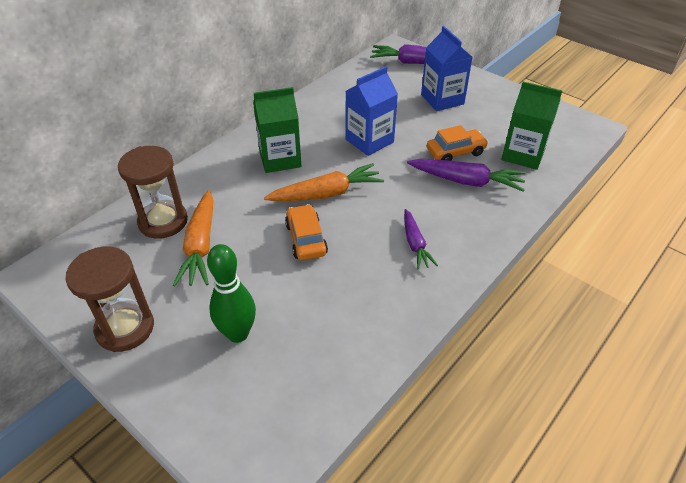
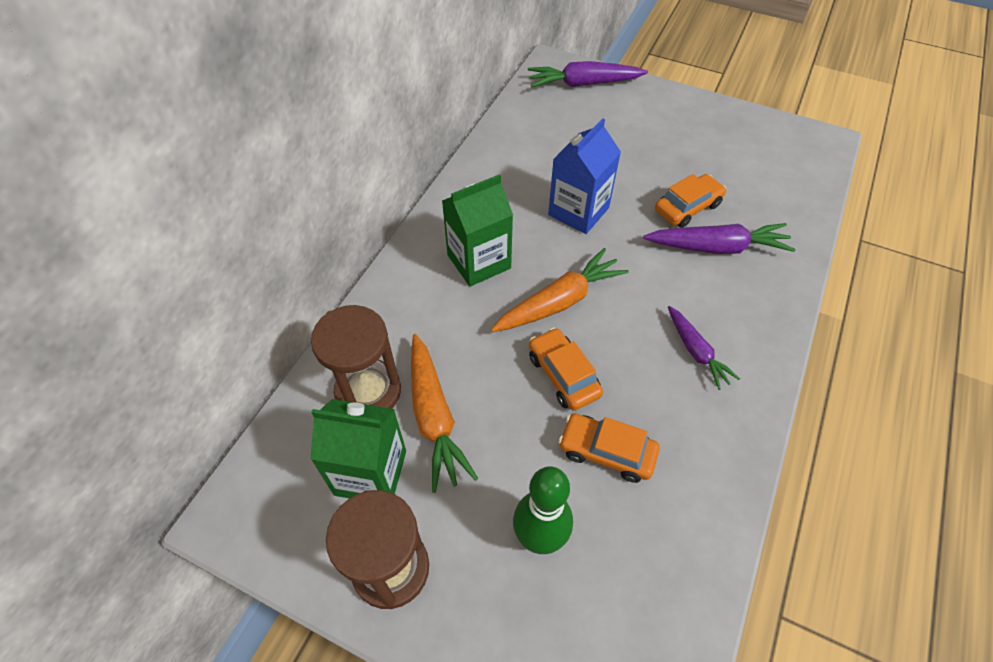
camera: 15 degrees left, 10 degrees up
blue carton [421,26,473,111] -> none
green carton [502,82,563,170] -> green carton moved to [310,399,406,498]
none -> orange car [559,414,660,483]

